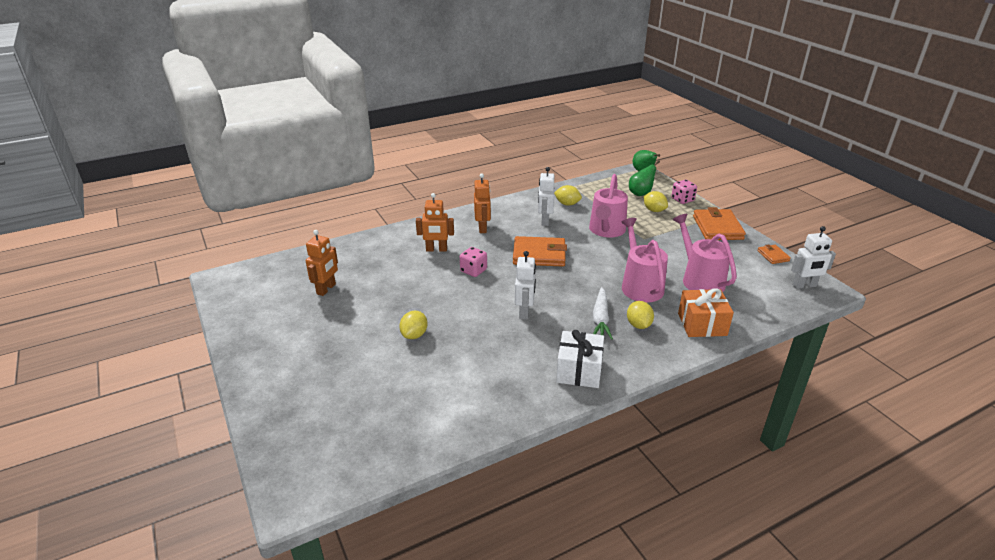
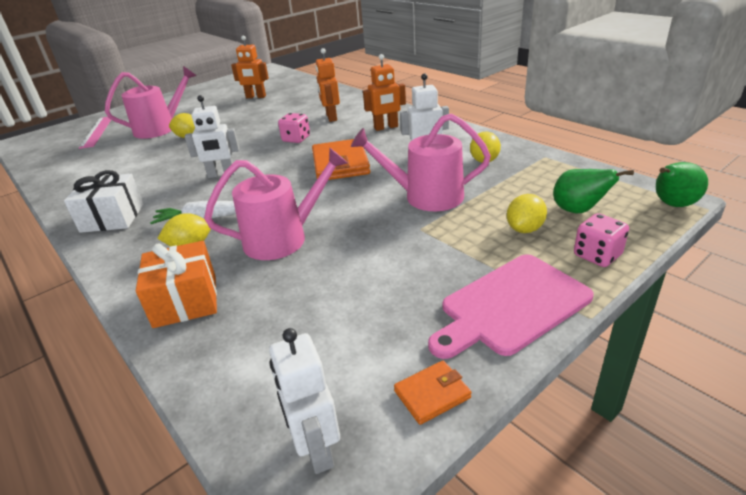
camera: 80 degrees right, 0 degrees up
pink watering can [673,214,737,292] -> pink watering can moved to [105,66,197,139]
orange wallet [693,207,746,240] -> pink cutting board [428,254,594,359]
none -> pink ruler [79,117,111,149]

